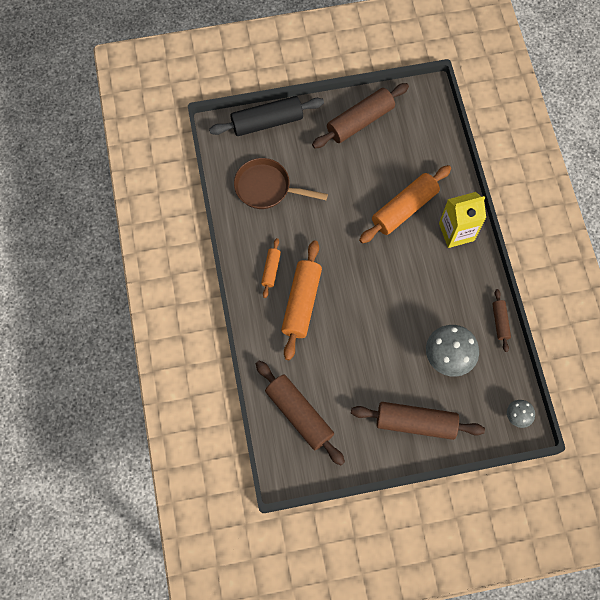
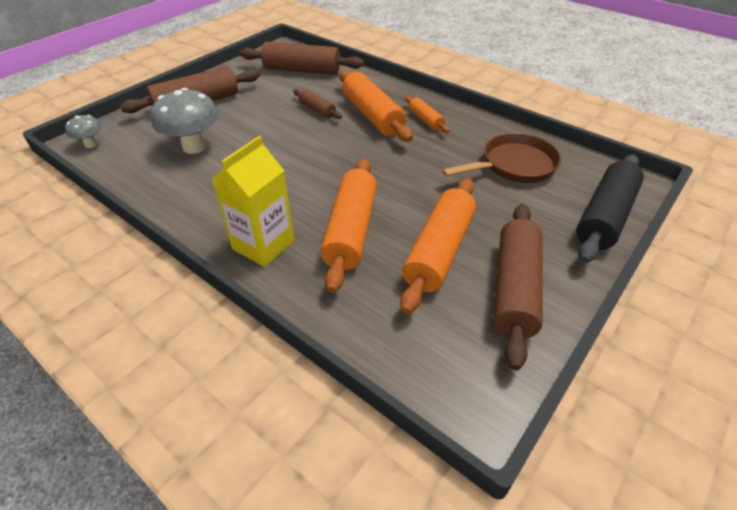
camera: 140 degrees right, 25 degrees down
brown rolling pin [492,289,511,352] -> brown rolling pin moved to [293,89,342,119]
none -> orange rolling pin [400,178,476,314]

